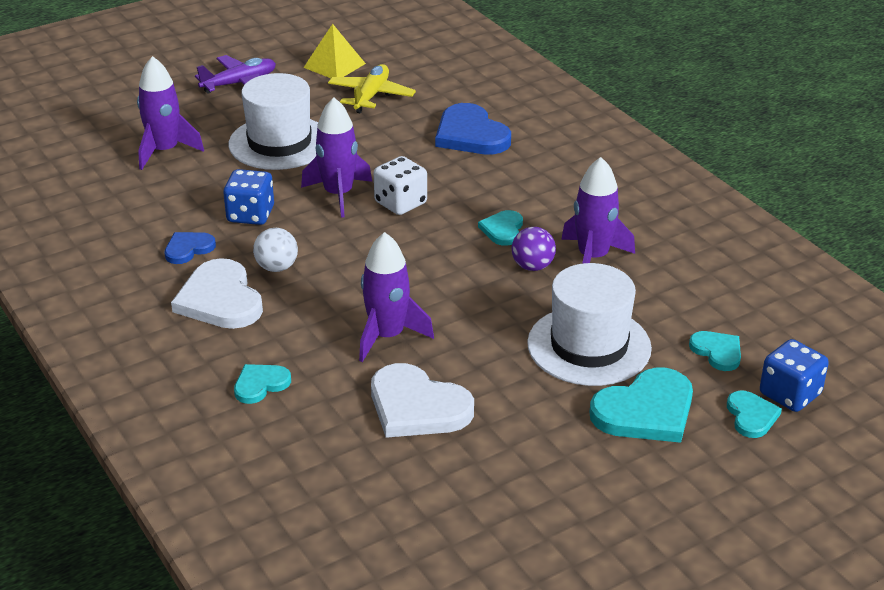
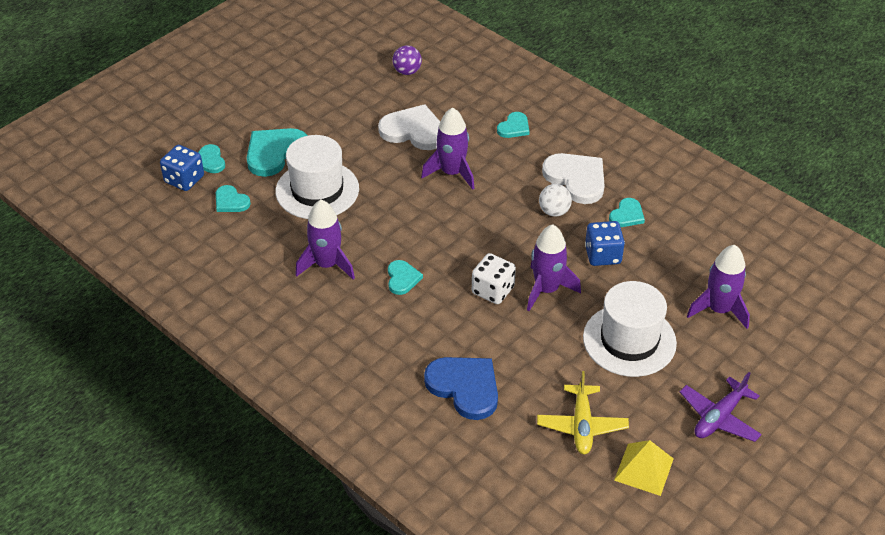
camera: 165 degrees right, 10 degrees up
blue heart [164,232,216,264] -> turquoise heart [609,198,645,227]
purple ball [512,227,556,271] -> purple ball moved to [393,45,422,75]

